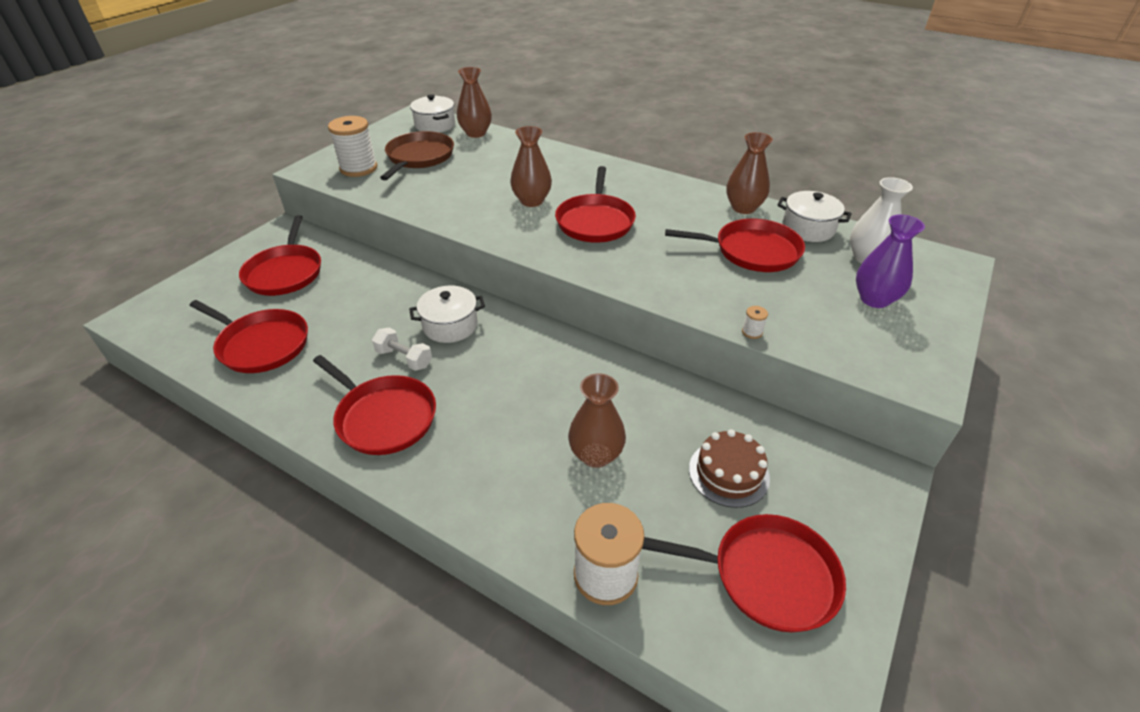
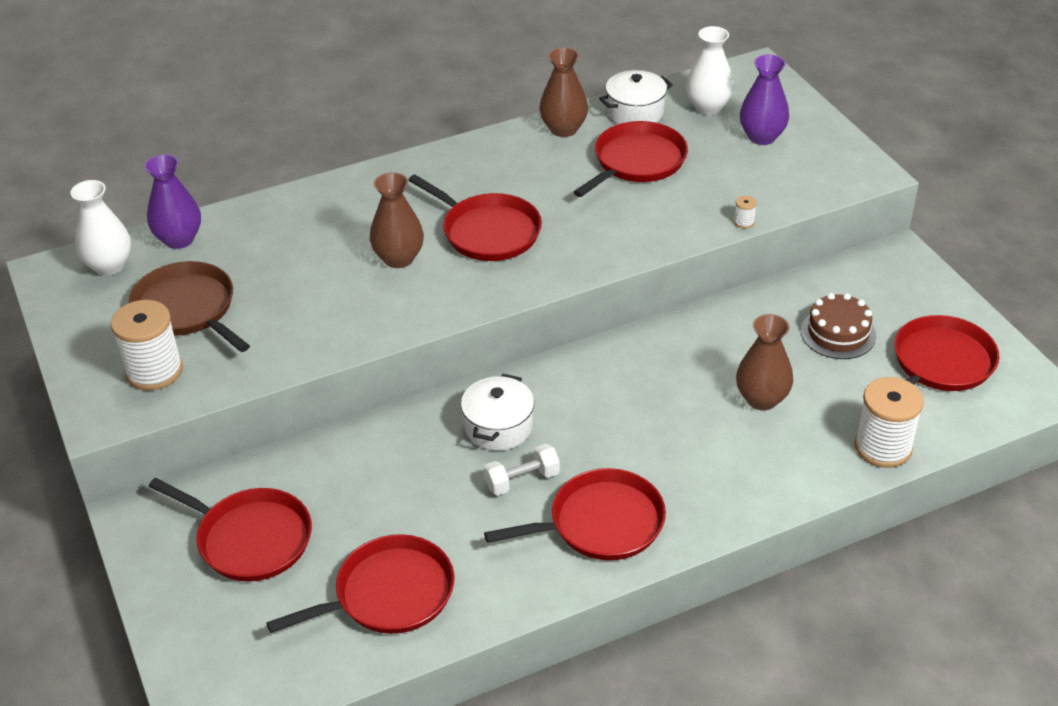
camera: 55 degrees left, 0 degrees up
white pot [410,94,455,133] -> white vase [70,180,131,276]
brown vase [457,67,492,138] -> purple vase [144,154,201,249]

